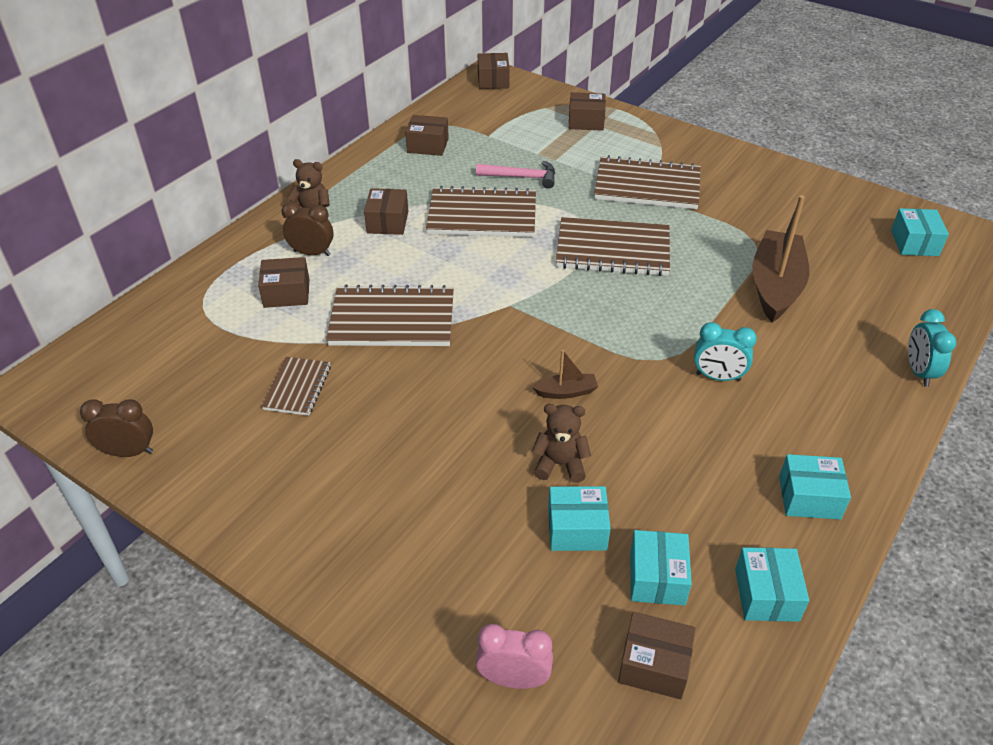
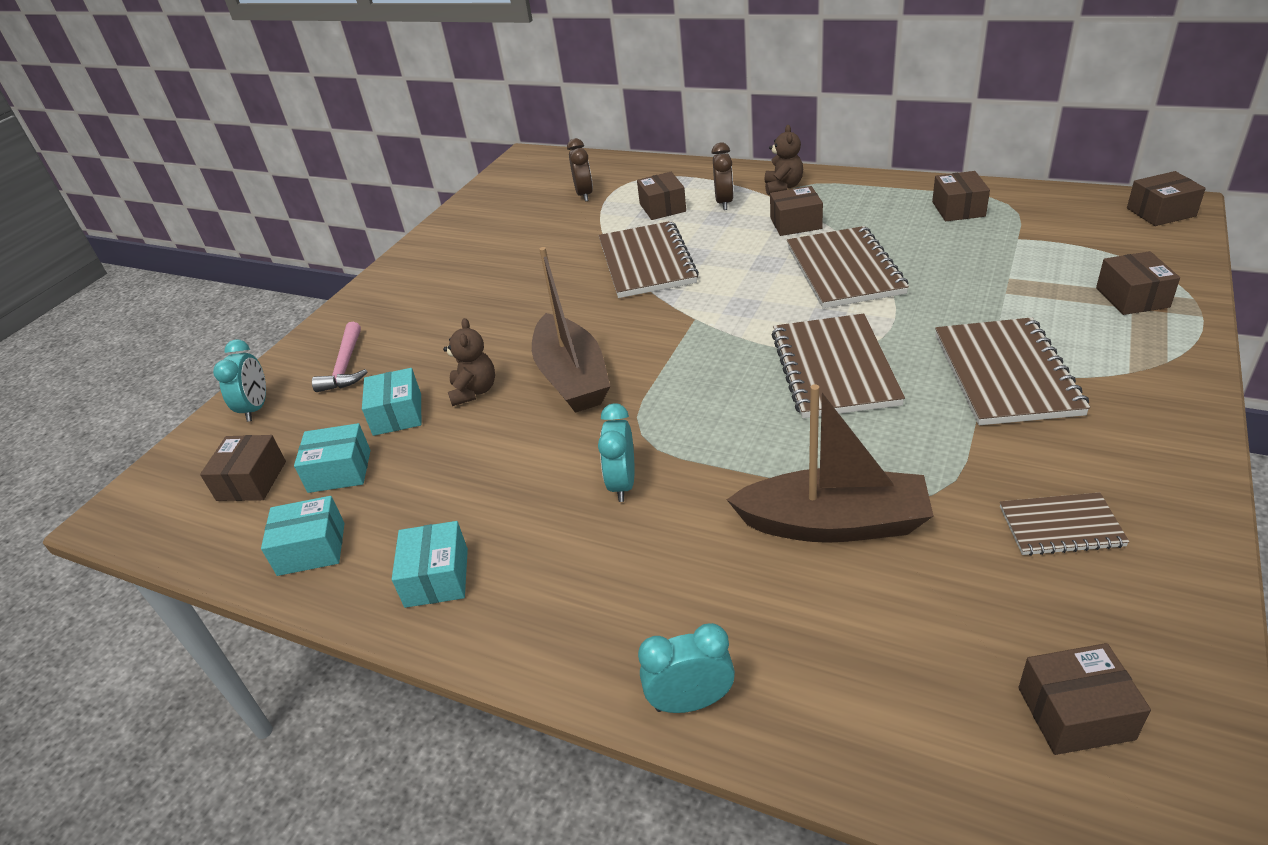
camera: 85 degrees right, 5 degrees down
brown clock [80,399,153,457] -> brown clock moved to [567,138,593,202]
brown notebook [262,357,331,416] -> brown notebook moved to [1000,492,1129,556]
pink hammer [476,161,555,189] -> pink hammer moved to [312,322,367,392]
pink clock [476,624,553,689] -> turquoise clock [213,339,266,422]
brown boat [532,350,598,399] -> brown boat [532,247,610,413], size x2.22
turquoise box [891,208,949,256] -> brown box [1018,643,1151,755]

